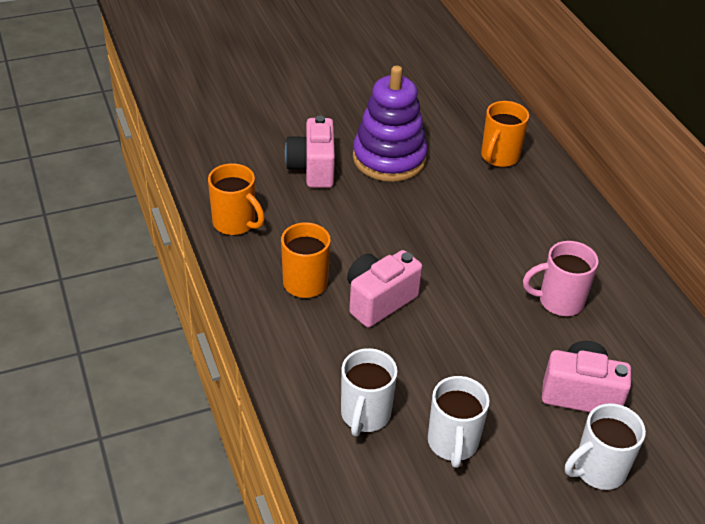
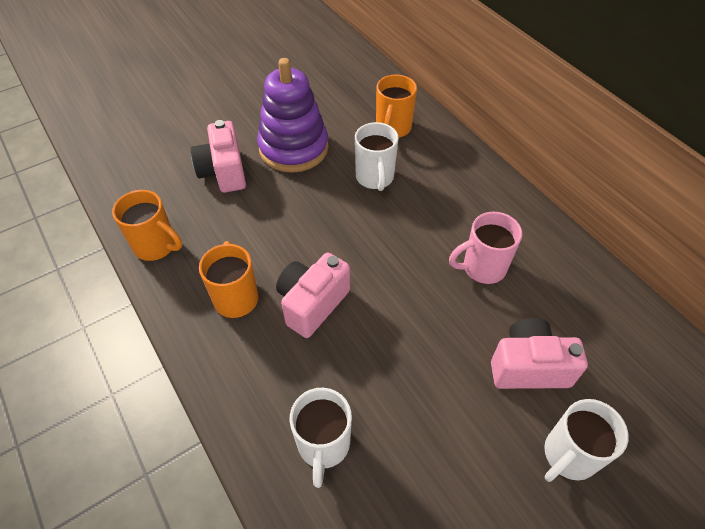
camera: 10 degrees left, 10 degrees up
white mug [428,376,490,468] -> white mug moved to [355,122,399,191]

